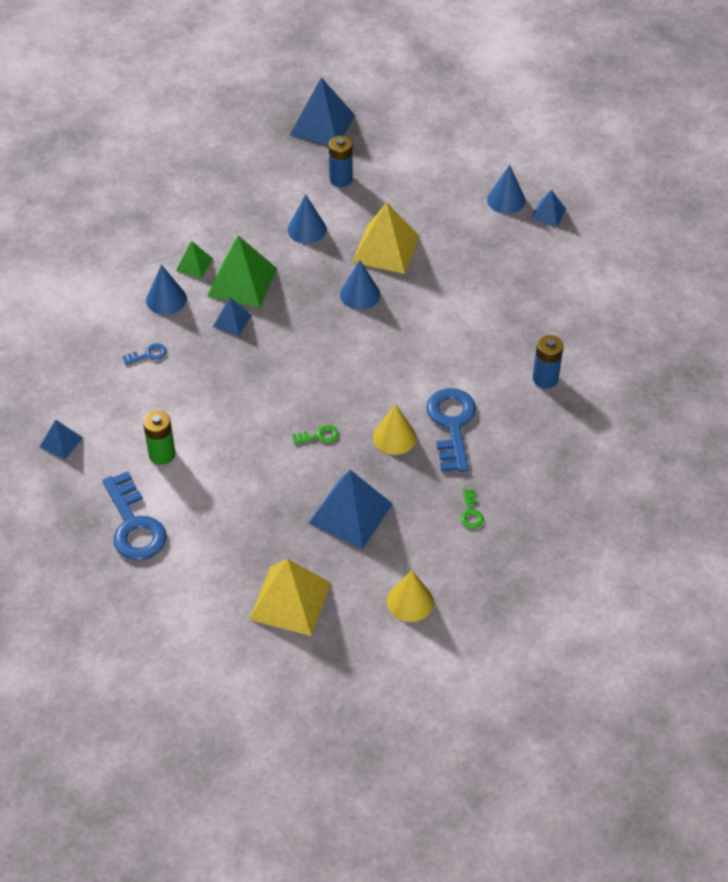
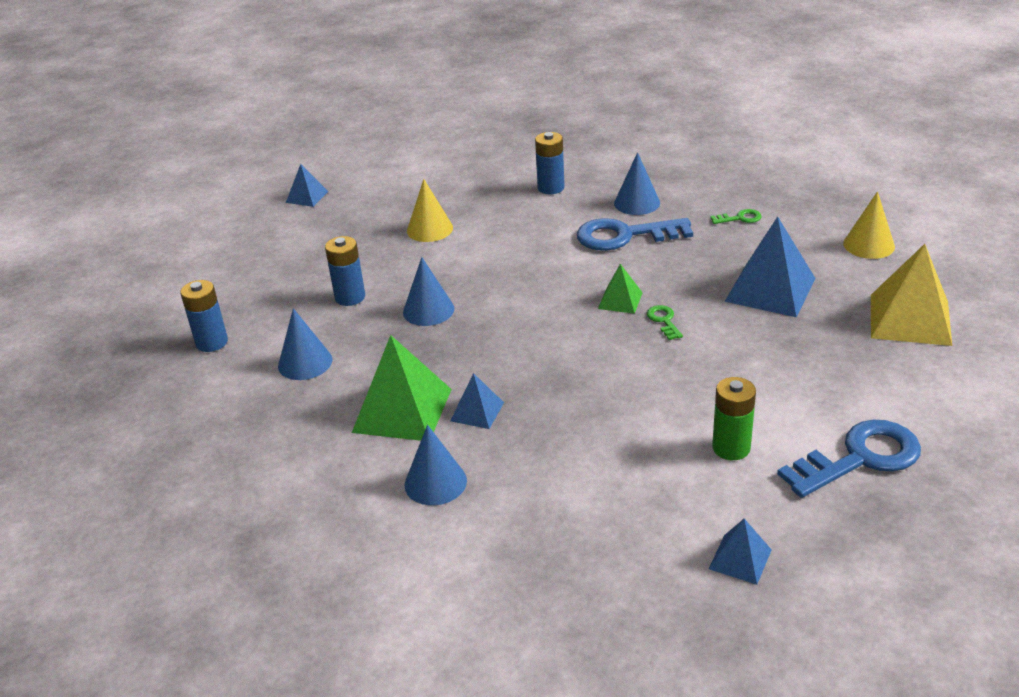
camera: 90 degrees left, 15 degrees down
blue key [122,343,167,365] -> none
green pyramid [176,241,213,278] -> green pyramid moved to [598,264,643,314]
blue pyramid [290,77,355,145] -> none
yellow pyramid [352,202,419,274] -> blue battery [325,236,365,306]
yellow cone [373,404,416,455] -> yellow cone moved to [407,179,453,242]
blue cone [487,165,525,214] -> blue cone moved to [614,152,660,215]

